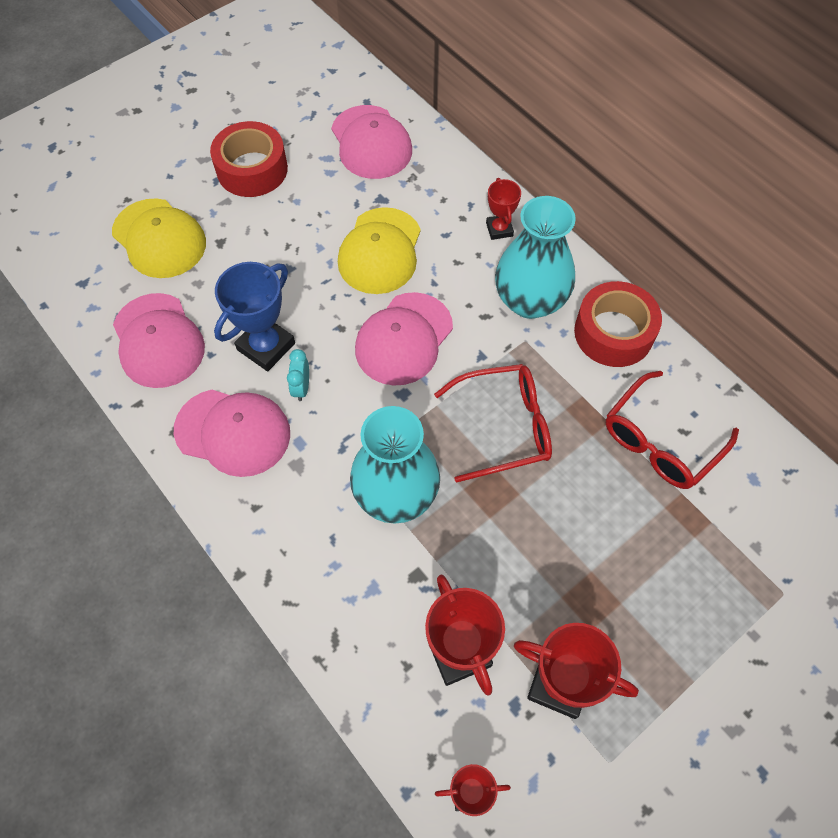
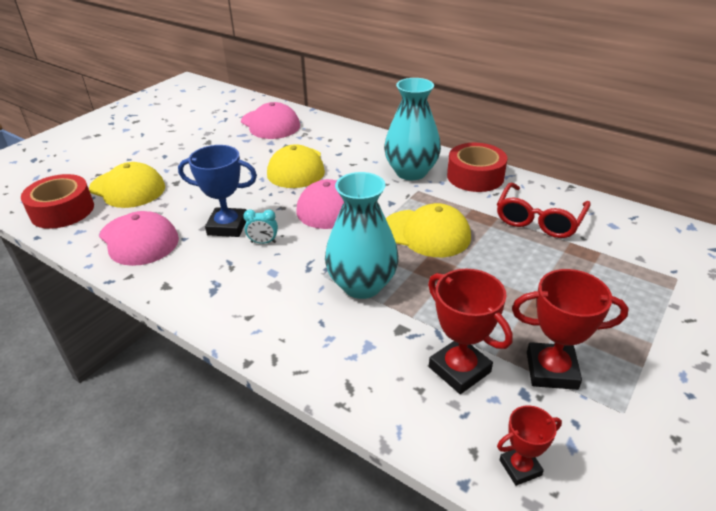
camera: 15 degrees left, 25 degrees down
pink cap [174,390,290,477] -> none
red tape [210,121,288,197] -> red tape moved to [21,174,94,229]
blue trophy [214,262,295,371] -> blue trophy turned 75 degrees clockwise [178,145,257,237]
turquoise clock [287,349,309,401] -> turquoise clock turned 75 degrees counterclockwise [243,209,278,244]
red glasses [434,364,552,483] -> yellow cap [386,203,471,257]
red trophy [486,178,521,240] -> none

